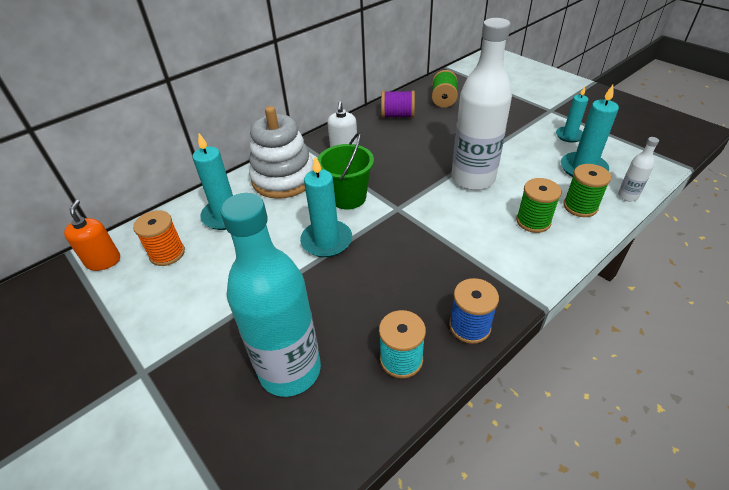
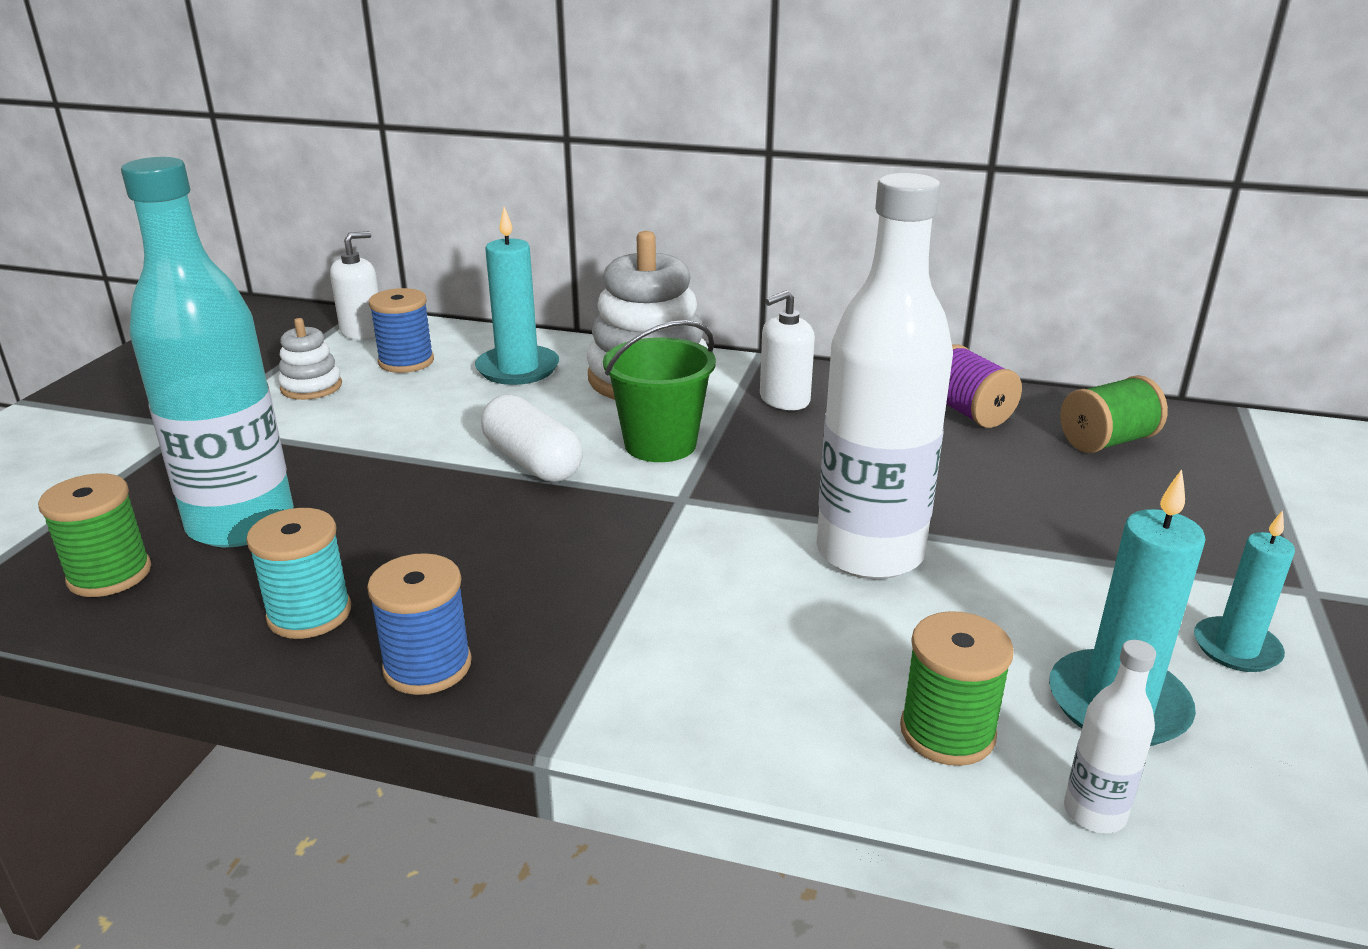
camera: 55 degrees right, 15 degrees down
orange soap dispenser [64,200,120,271] -> white soap dispenser [330,231,379,340]
orange spool [133,210,185,266] -> blue spool [369,288,434,373]
turquoise candle [300,156,352,257] -> white capsule [481,394,583,482]
green spool [516,178,562,233] -> green spool moved to [38,473,151,597]
none -> white stacking toy [278,318,342,400]

